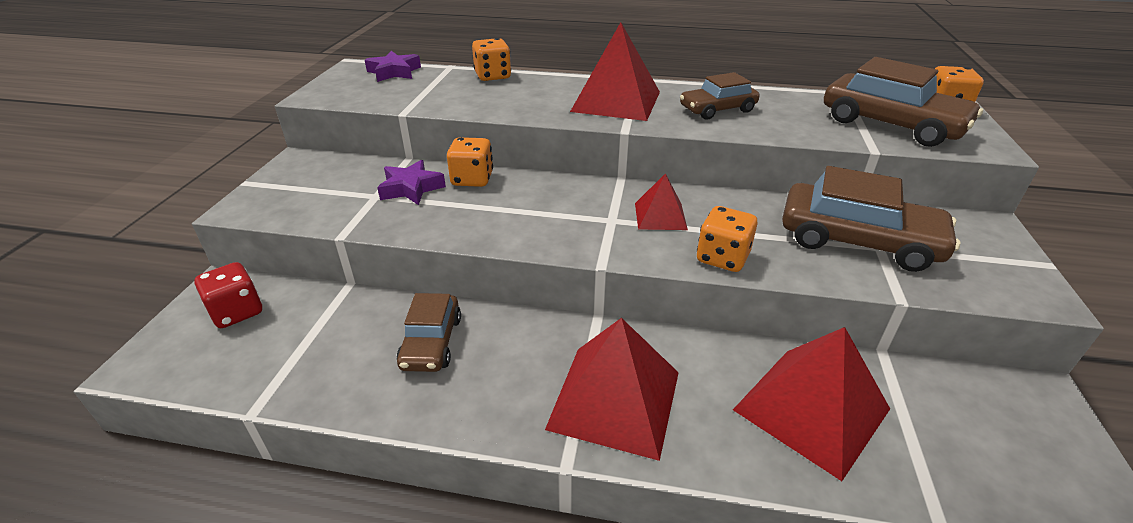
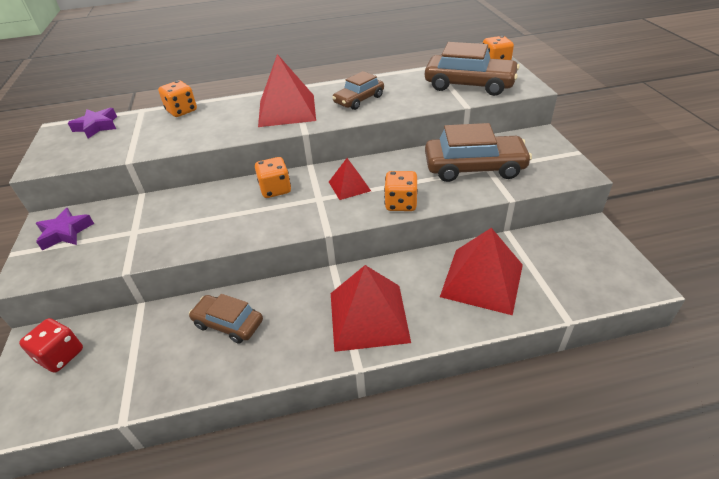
camera: 20 degrees left, 5 degrees up
purple star [377,160,446,205] -> purple star moved to [36,208,94,250]
brown car [396,293,461,372] -> brown car turned 135 degrees clockwise [189,294,263,344]
orange dice [447,137,493,187] -> orange dice moved to [255,157,291,198]

